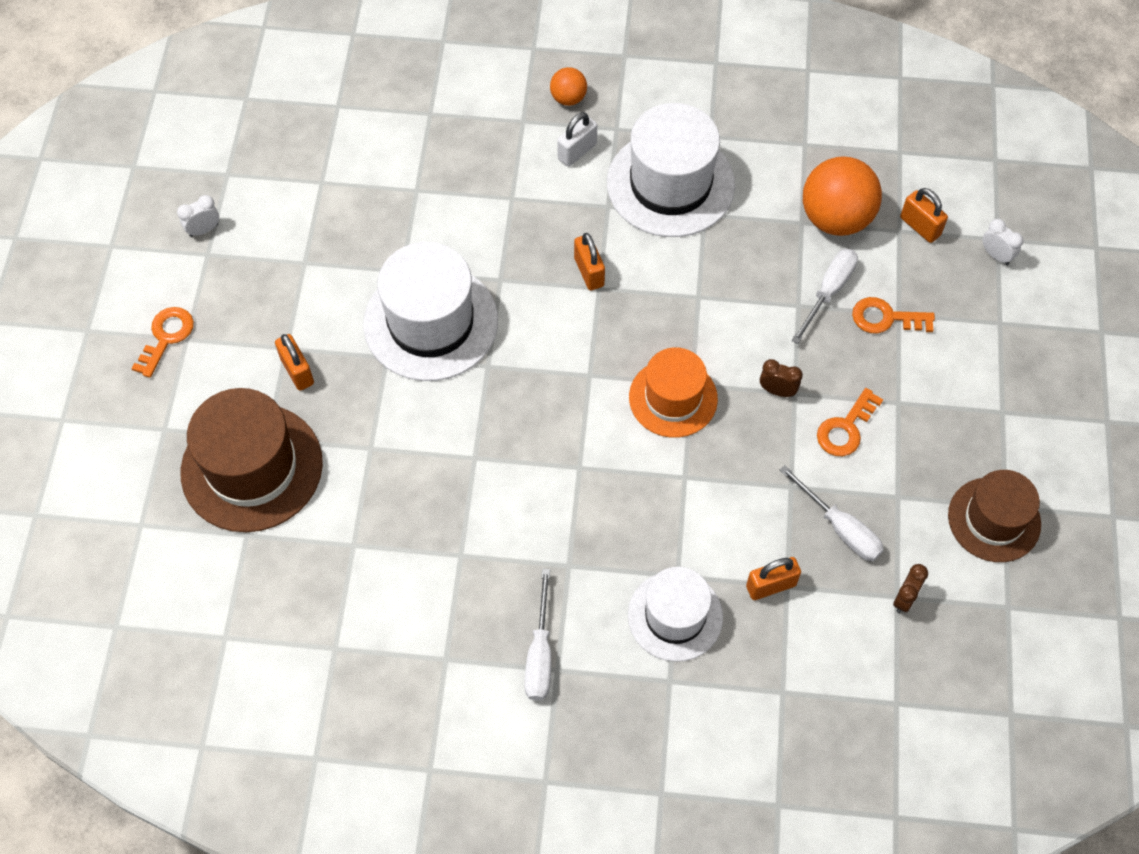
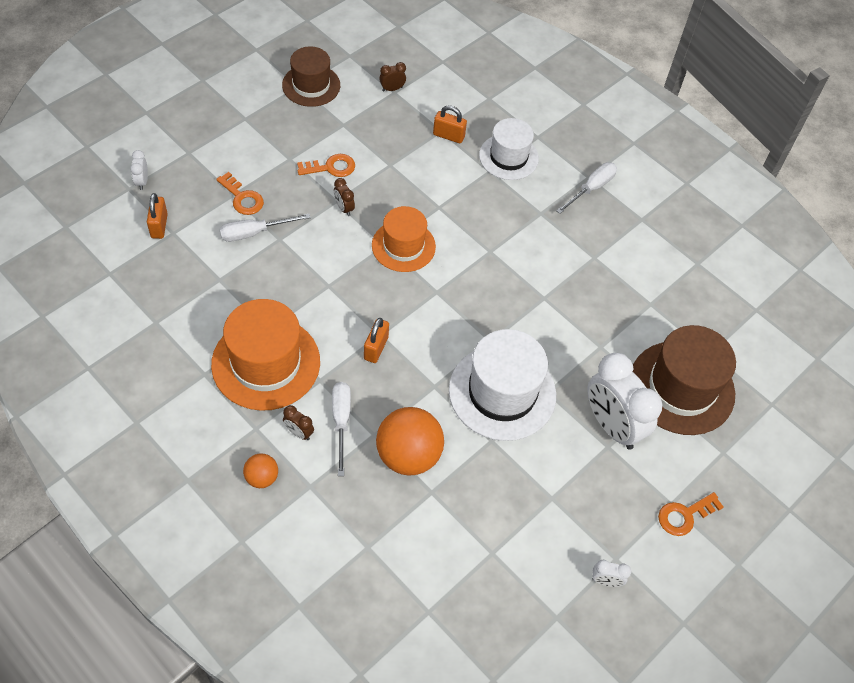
camera: 145 degrees left, 5 degrees down
orange padlock [275,334,314,391] -> white clock [587,353,662,450]
white padlock [557,112,597,167] -> brown clock [283,405,314,440]
white hat [607,103,735,237] -> orange hat [211,299,320,411]
white screwdriver [780,465,884,561] -> white screwdriver moved to [332,382,351,476]
orange ball [803,156,882,236] -> orange ball moved to [376,407,444,476]

